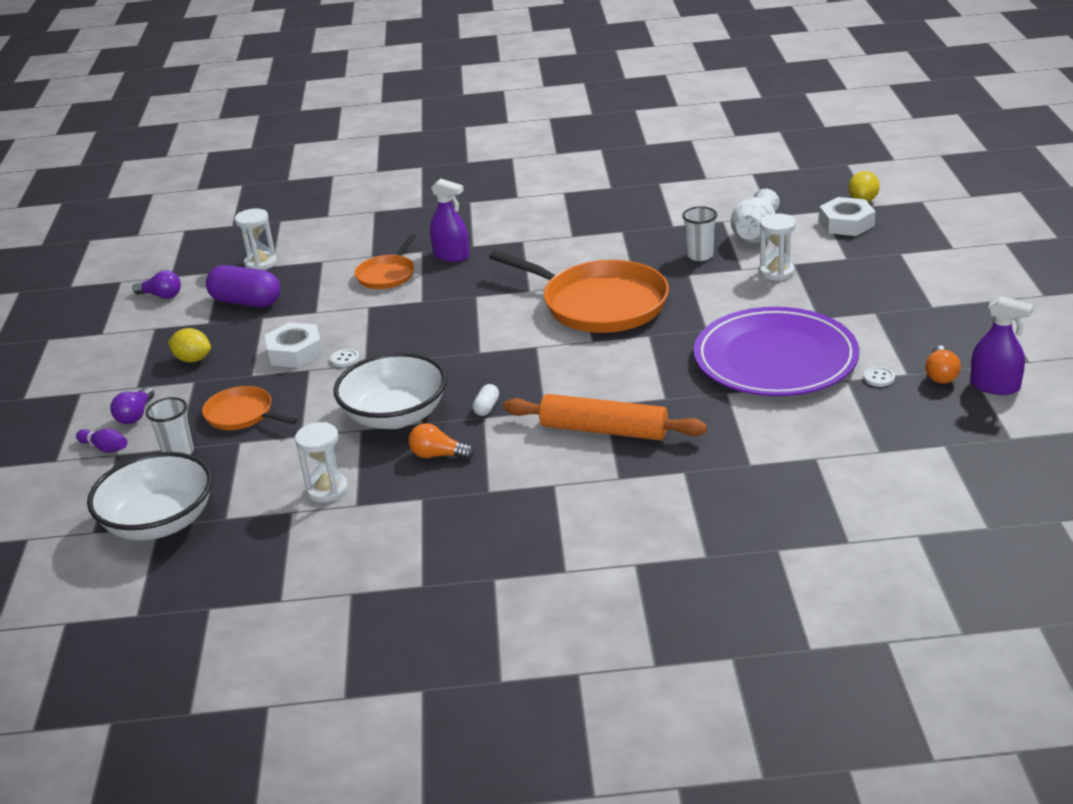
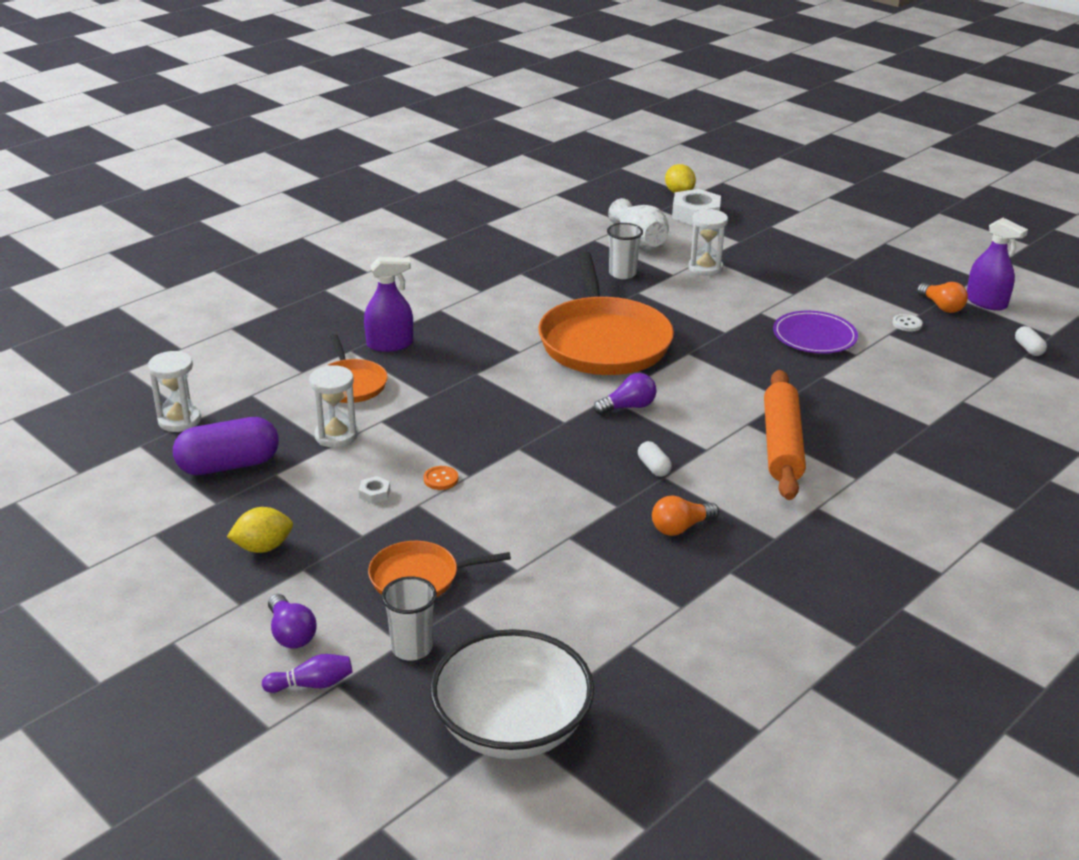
camera: 45 degrees left, 0 degrees up
purple light bulb [133,270,181,299] -> purple light bulb moved to [594,373,656,415]
white nut [265,322,323,368] -> white nut [359,476,390,504], size x0.44
white hourglass [295,422,348,503] -> white hourglass moved to [309,365,358,448]
white button [330,349,359,367] -> orange button [423,466,458,490]
white bowl [333,352,447,429] -> none
orange pan [489,250,669,333] -> orange pan turned 90 degrees clockwise [538,252,674,375]
orange rolling pin [503,394,707,440] -> orange rolling pin turned 60 degrees counterclockwise [764,370,806,500]
purple plate [694,307,859,396] -> purple plate [773,311,858,353], size x0.52
purple spray bottle [970,296,1033,395] -> purple spray bottle turned 60 degrees clockwise [967,218,1028,311]
none -> white capsule [1015,326,1047,356]

